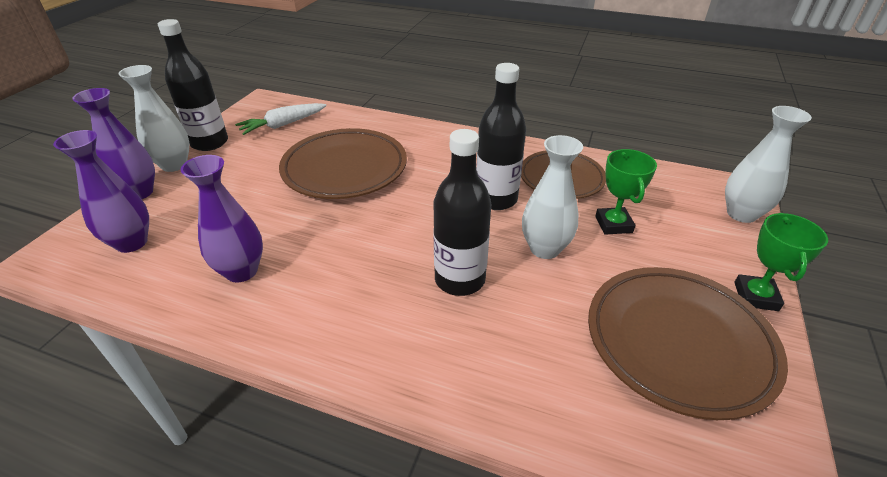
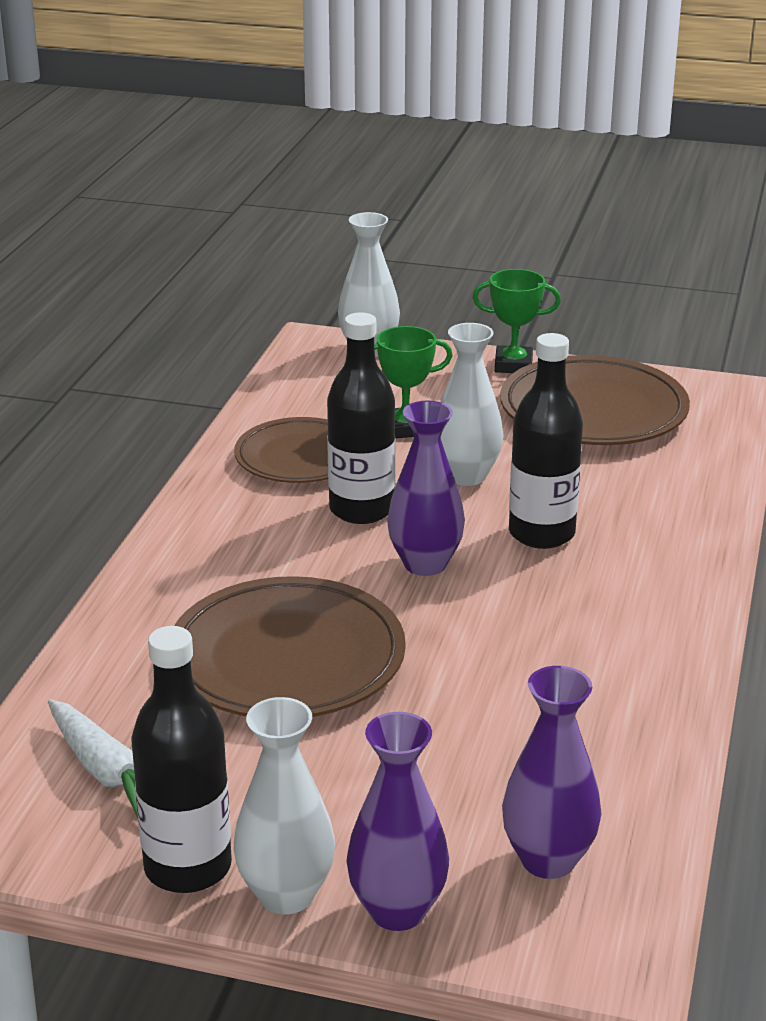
camera: 95 degrees left, 10 degrees down
purple vase [181,155,263,282] -> purple vase moved to [387,401,465,576]

